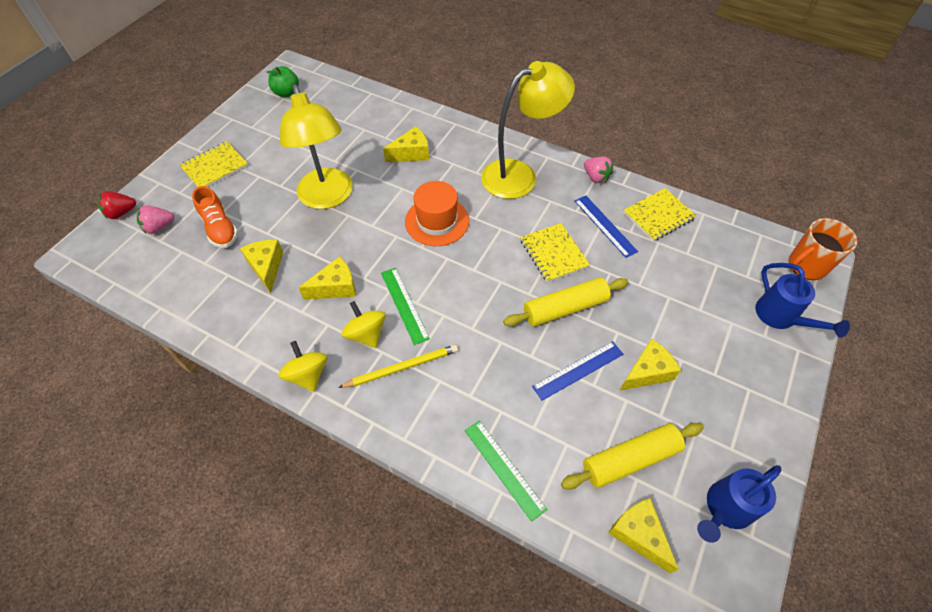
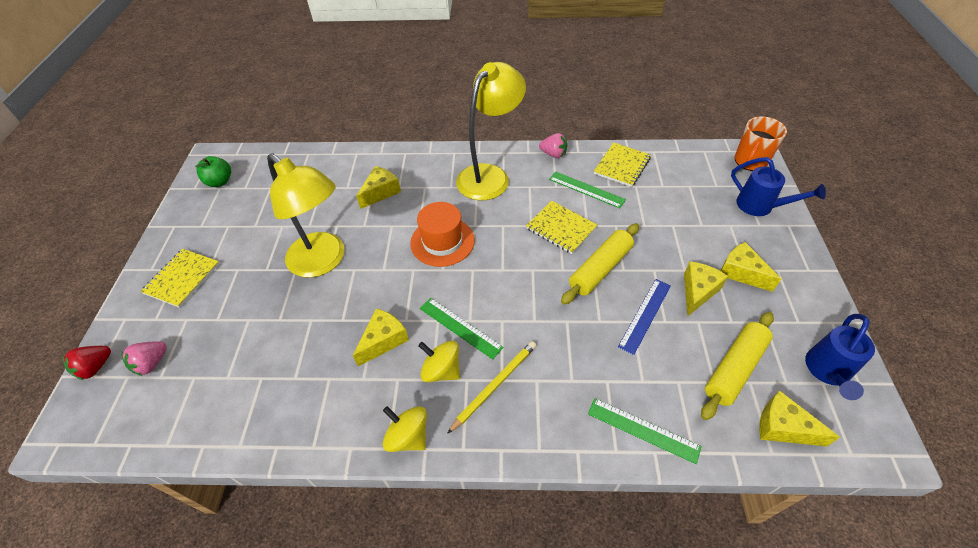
camera: 25 degrees left, 5 degrees down
orange shoe [192,186,238,248] -> none
yellow cheese [240,240,283,293] -> yellow cheese moved to [720,242,781,292]
blue ruler [575,196,638,258] -> green ruler [549,171,626,208]

